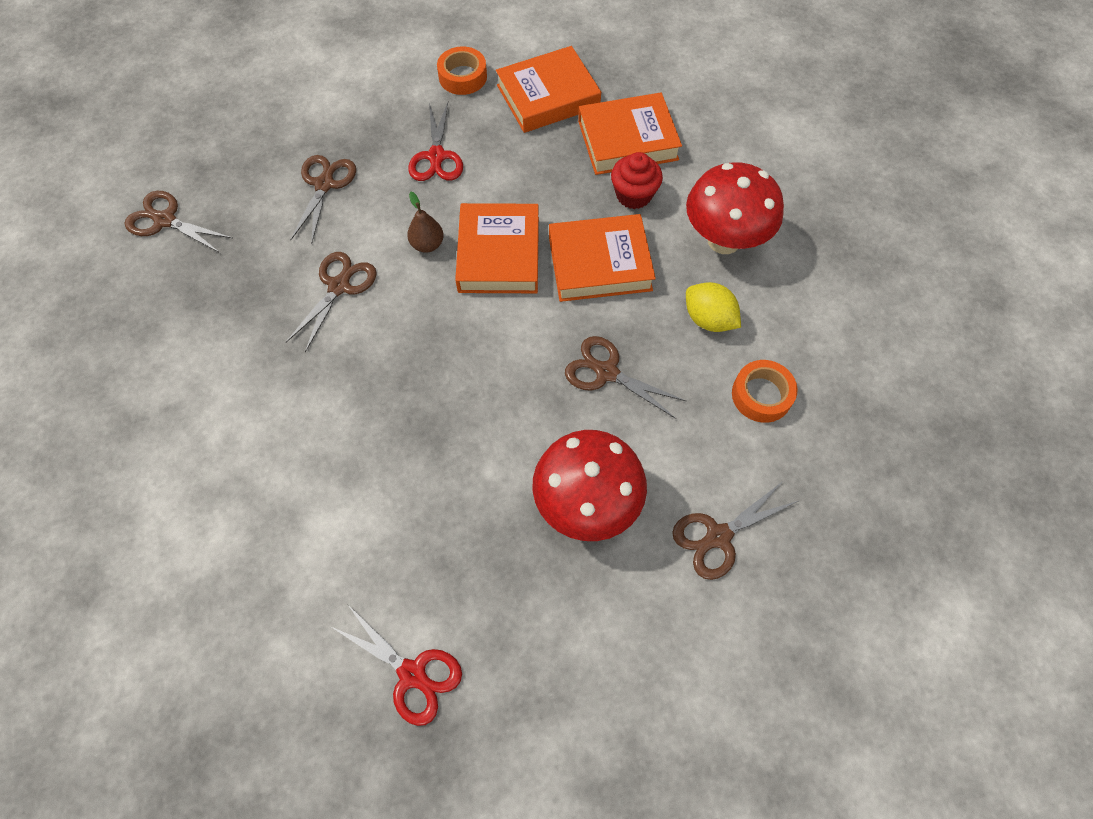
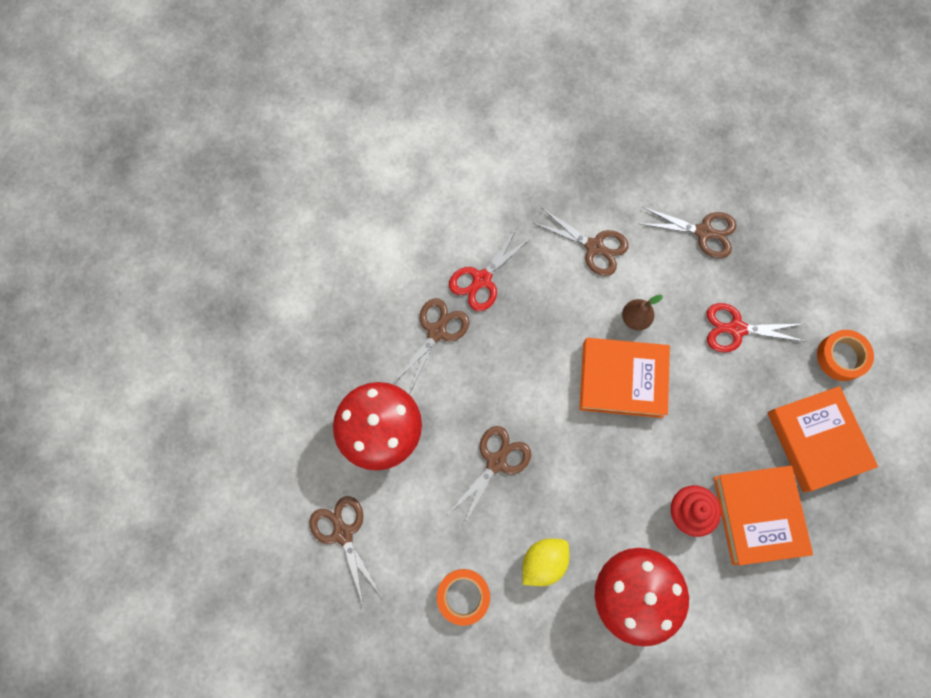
camera: 95 degrees right, 10 degrees up
brown scissors [125,191,234,253] -> brown scissors moved to [393,298,470,392]
red scissors [330,604,462,726] -> red scissors moved to [449,228,532,311]
orange book [549,214,656,302] -> none

